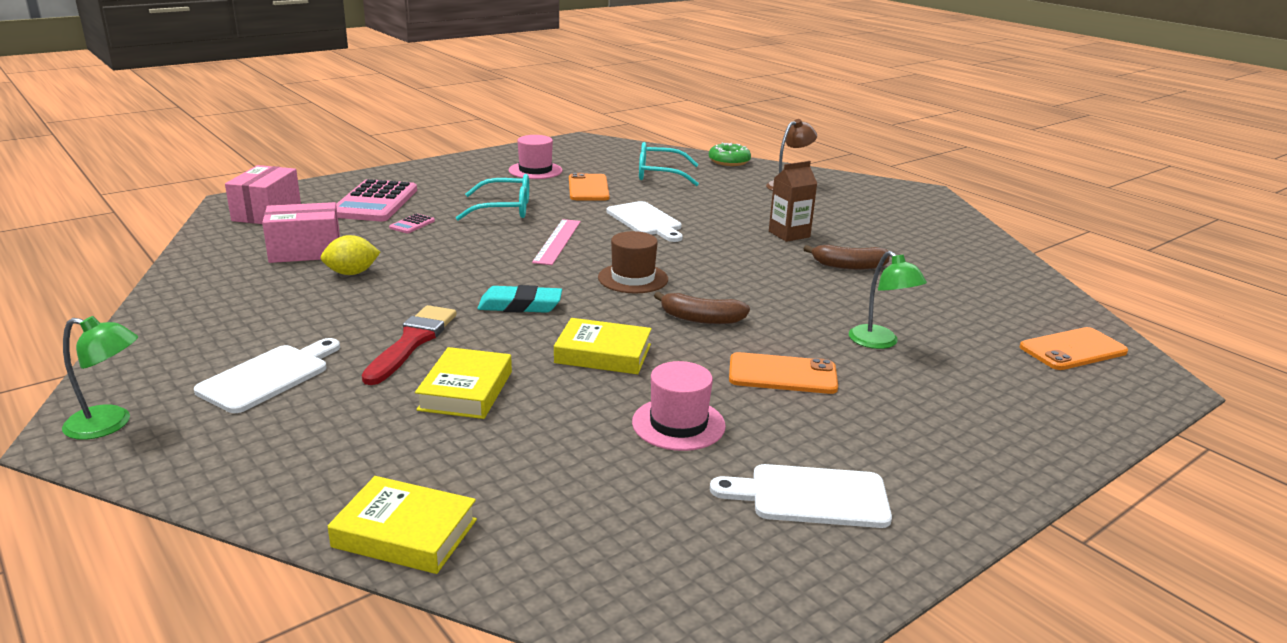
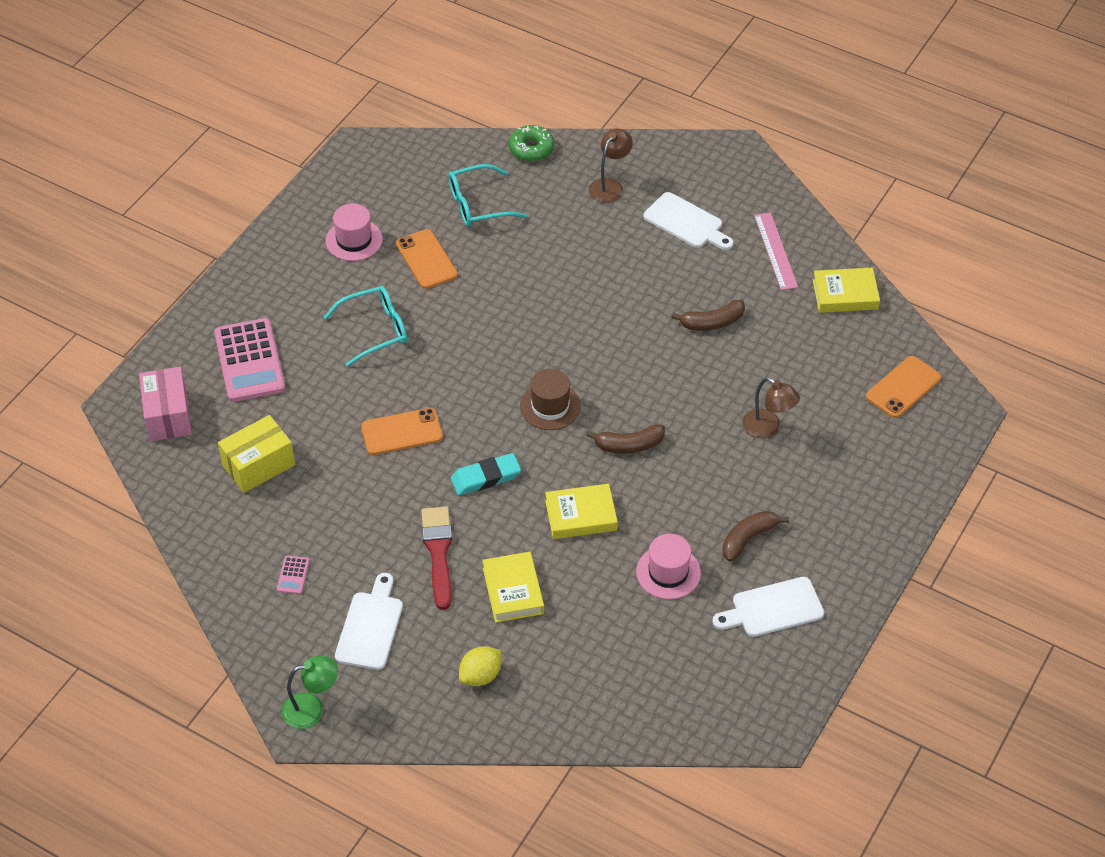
camera: 20 degrees left, 25 degrees up
pink box [262,202,340,263] -> yellow box [218,415,295,493]
yellow lemon [321,235,380,275] -> yellow lemon moved to [459,646,502,686]
yellow book [328,476,477,574] -> yellow book moved to [813,268,880,313]
pink calculator [389,214,435,233] -> pink calculator moved to [277,556,310,594]
pink ruler [532,219,581,265] -> pink ruler moved to [754,212,798,290]
white cutting board [607,201,683,242] -> white cutting board moved to [643,192,734,250]
orange phone [729,352,838,394] -> orange phone moved to [361,408,443,455]
brown carton [769,161,817,242] -> none
green lamp [849,251,927,349] -> brown lamp [742,377,800,438]
none -> brown banana [722,511,789,562]

